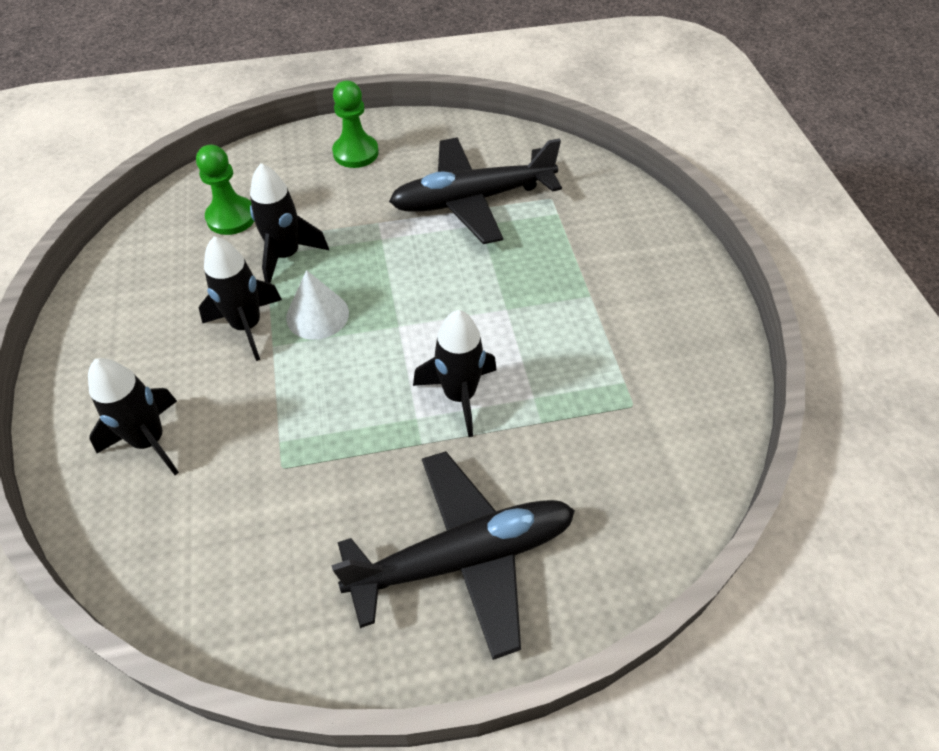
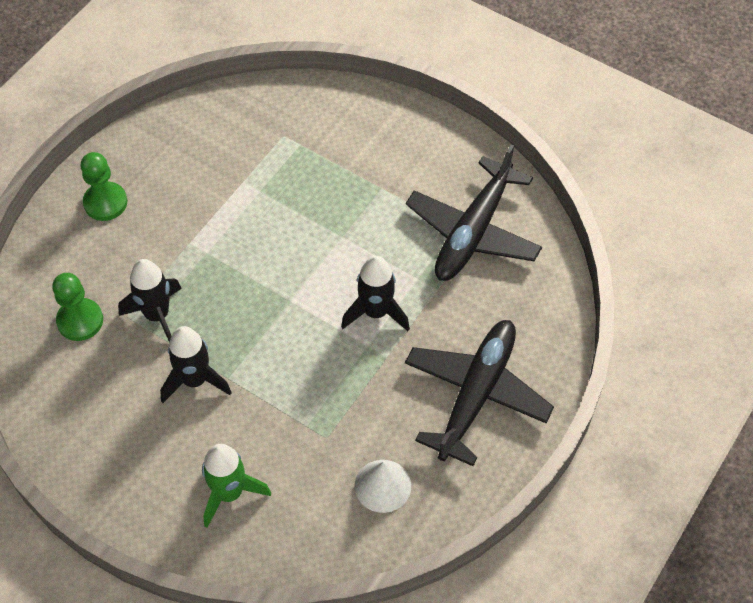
camera: 45 degrees left, 5 degrees up
black rocket [88,358,179,475] -> green rocket [202,444,271,528]
white cone [286,270,349,340] -> white cone moved to [354,460,411,513]
black plane [389,138,562,244] -> black plane moved to [406,144,542,281]

